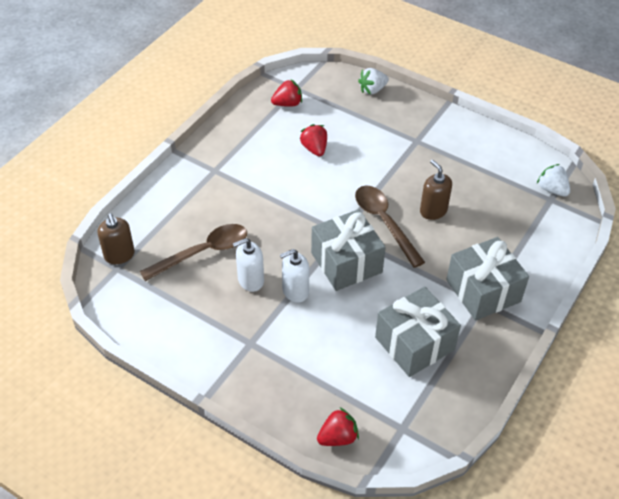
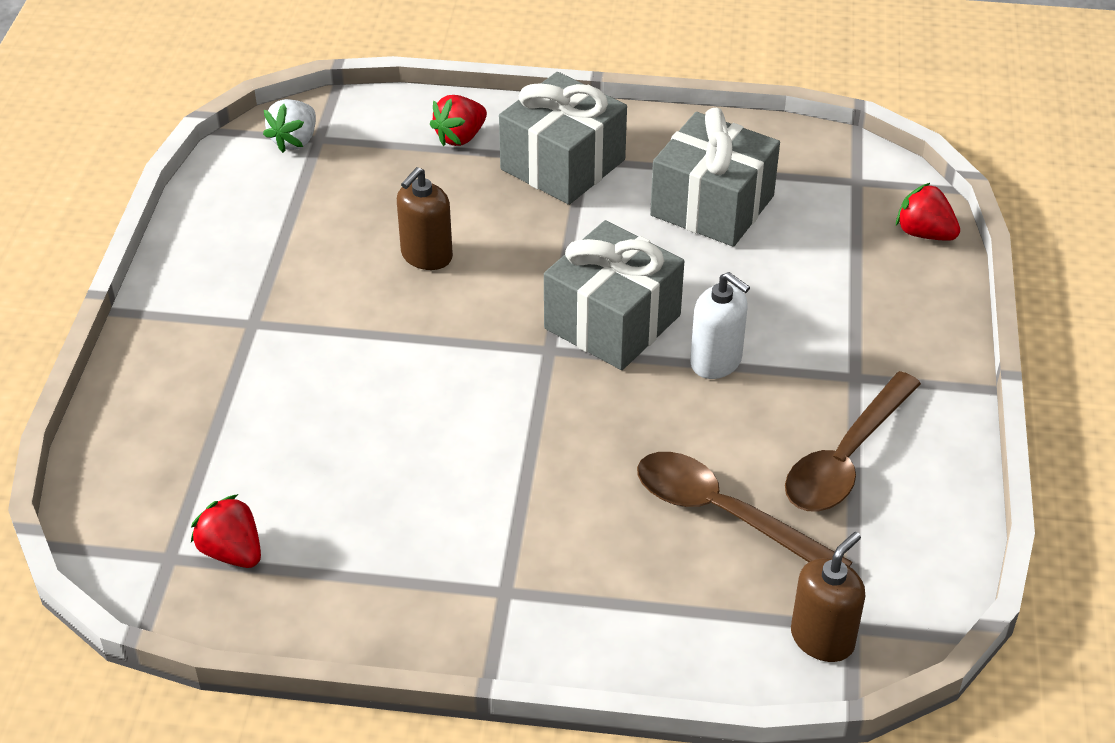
camera: 115 degrees left, 5 degrees down
white soap dispenser [233,238,264,292] -> none
red strawberry [299,124,327,156] -> red strawberry moved to [430,95,487,146]
brown spoon [355,186,425,268] -> brown spoon moved to [785,371,921,511]
white strawberry [358,68,389,95] -> none

